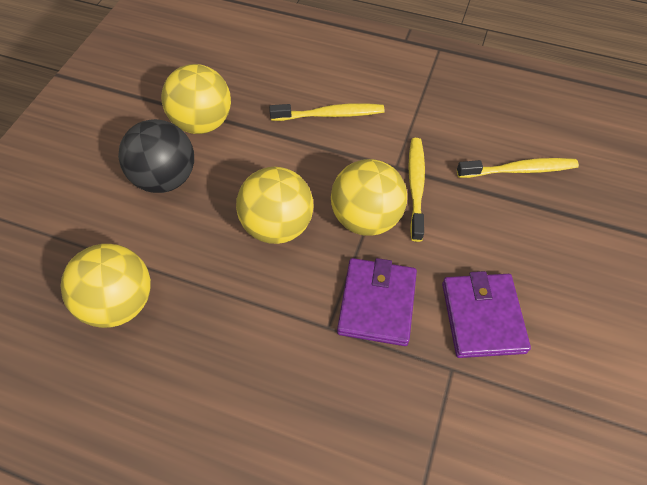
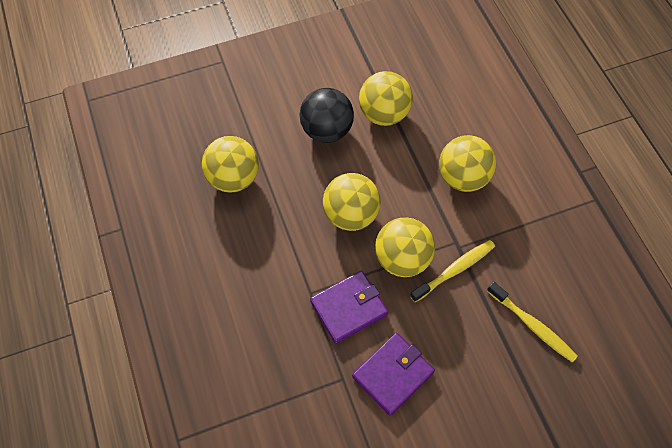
camera: 50 degrees right, 5 degrees up
yellow toothbrush [269,103,385,121] -> yellow ball [439,135,496,192]

